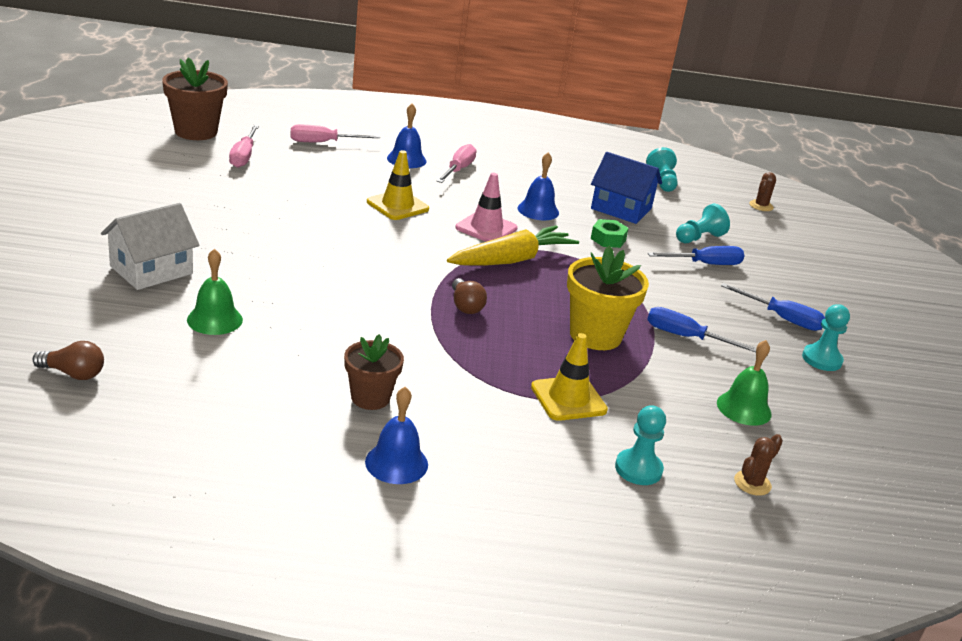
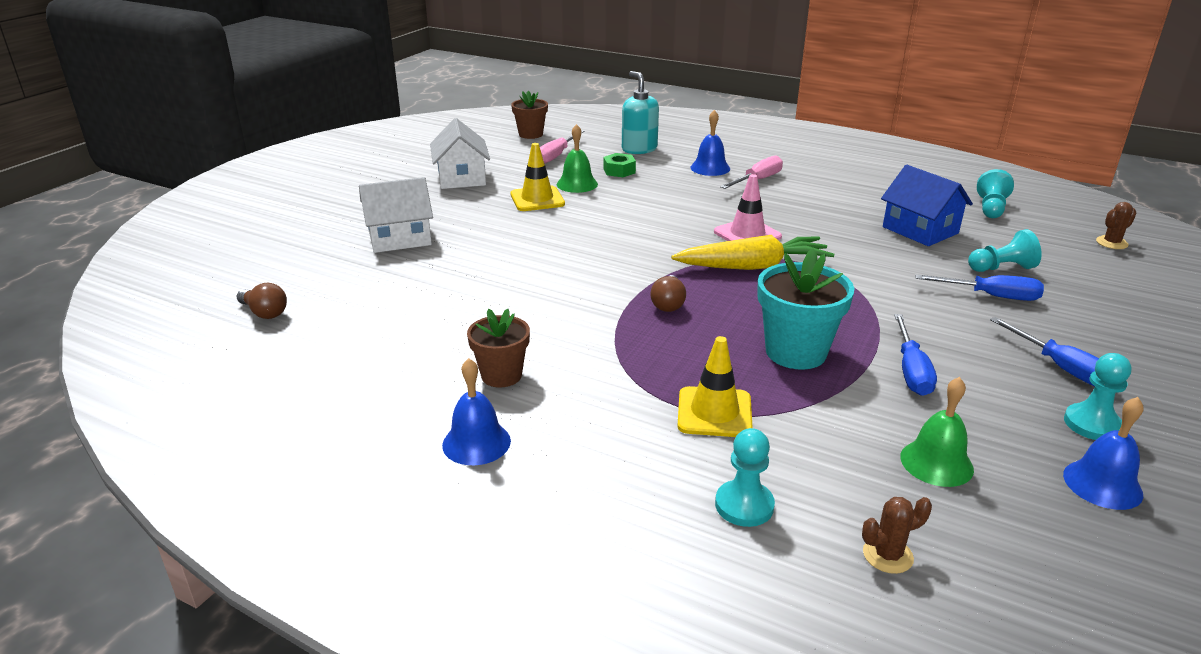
camera: 30 degrees right, 0 degrees up
brown flower pot [162,57,228,140] -> brown flower pot [511,91,548,139], size x0.64
green bell [187,249,243,335] -> green bell moved to [557,124,598,193]
pink screwdriver [291,124,380,142] -> turquoise soap dispenser [622,71,659,154]
yellow traffic cone [367,150,429,220] -> yellow traffic cone moved to [510,143,565,211]
blue bell [517,152,559,220] -> blue bell moved to [1063,397,1144,510]
yellow flower pot [567,246,649,350] -> turquoise flower pot [757,249,854,370]
green nut [591,219,629,248] -> green nut moved to [603,153,636,177]
blue screwdriver [647,307,756,352] -> blue screwdriver turned 135 degrees counterclockwise [894,314,937,396]
none -> white house [430,118,490,189]

